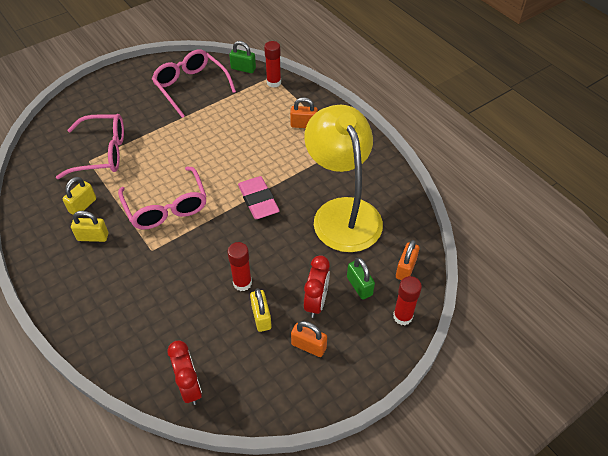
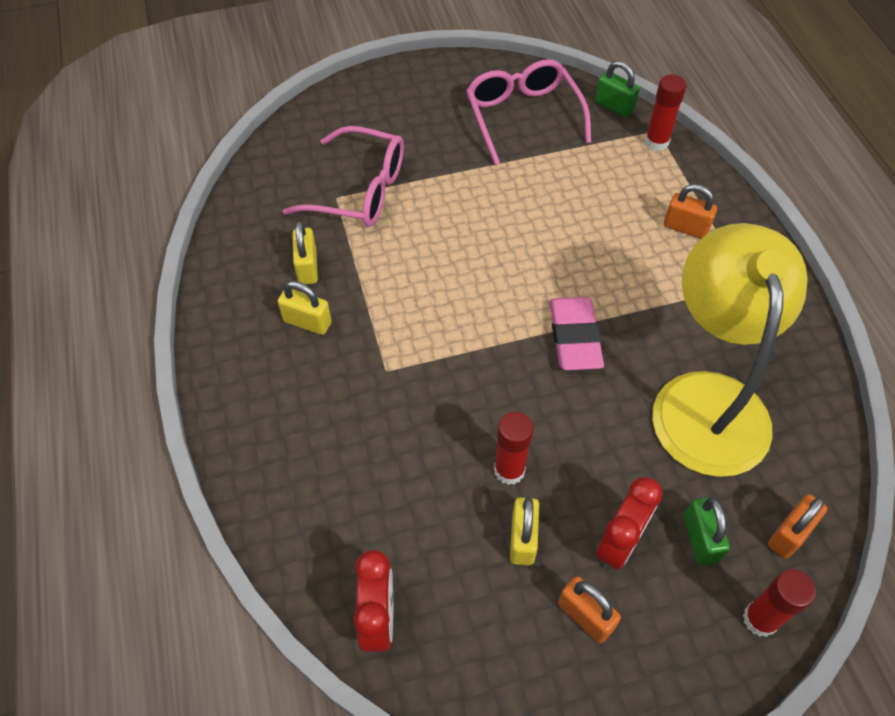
camera: 20 degrees right, 5 degrees up
yellow padlock [63,177,96,215] -> yellow padlock turned 60 degrees counterclockwise [292,221,318,284]
pink glasses [118,167,207,230] -> none

